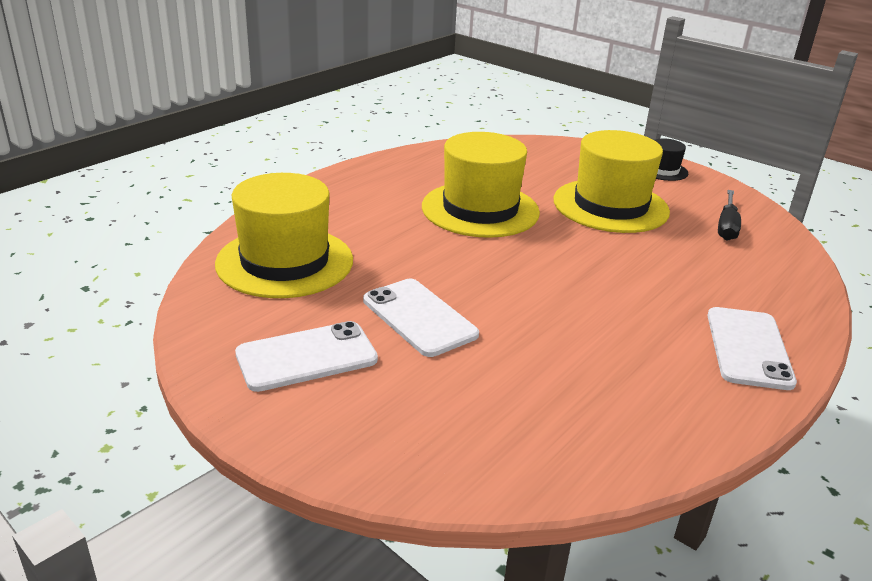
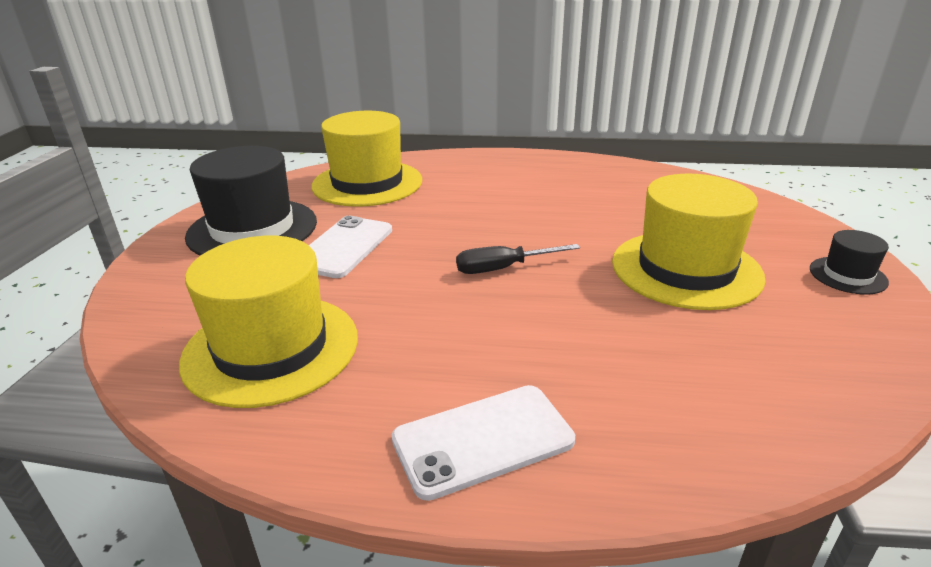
camera: 60 degrees right, 0 degrees up
white phone [235,321,378,392] -> black hat [185,146,317,256]
yellow hat [422,132,540,238] -> yellow hat moved to [179,236,358,408]
black screwdriver [718,190,741,241] -> black screwdriver moved to [456,244,580,274]

